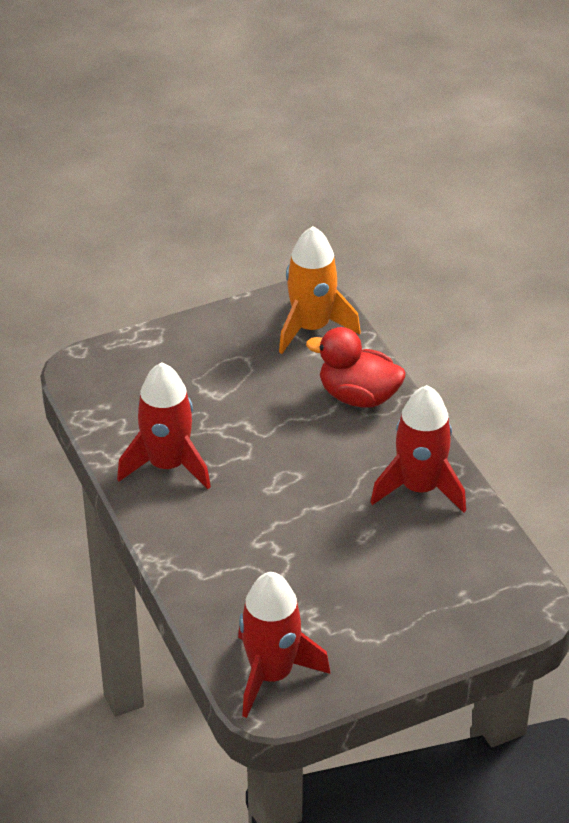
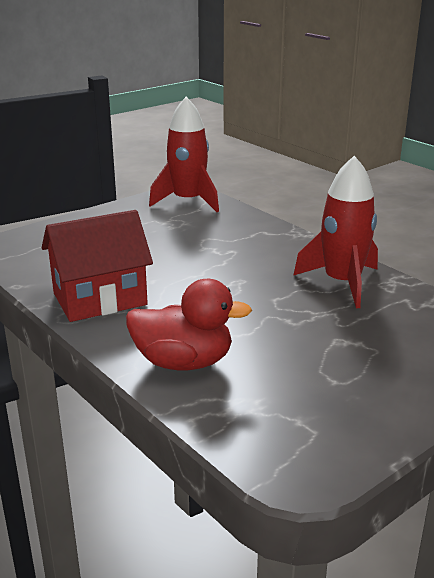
camera: 165 degrees right, 15 degrees down
orange rocket [279,226,361,354] -> none
red rocket [371,385,466,513] -> red house [42,210,153,322]

